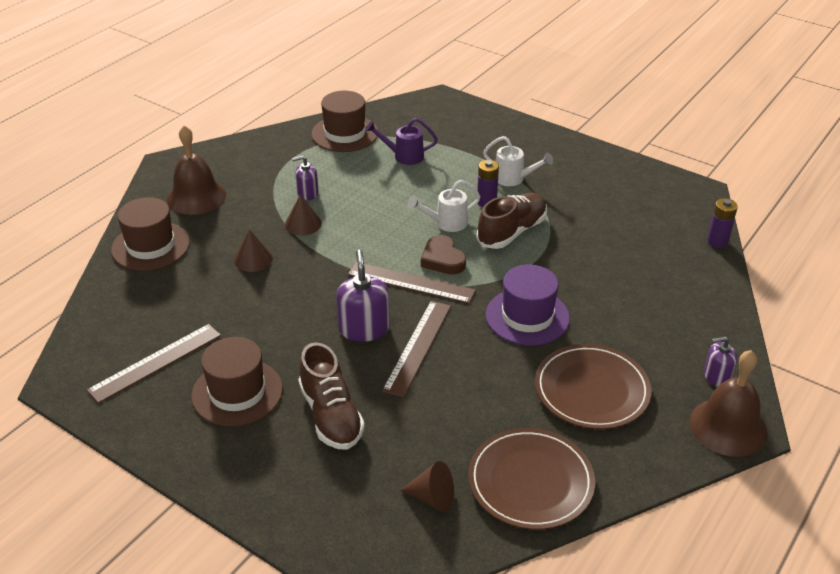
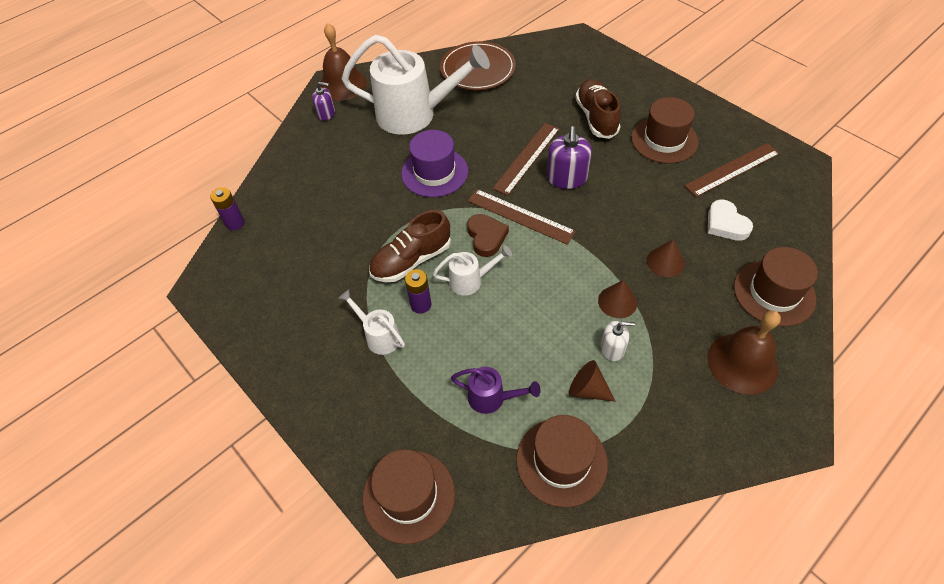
camera: 165 degrees left, 15 degrees up
purple soap dispenser [292,156,319,200] -> white soap dispenser [601,321,635,361]
brown cone [400,461,454,512] -> brown cone moved to [569,360,616,402]
brown plate [535,344,651,429] -> white watering can [341,35,490,135]
none -> brown hat [363,449,455,544]
none -> white heart [708,200,753,241]

